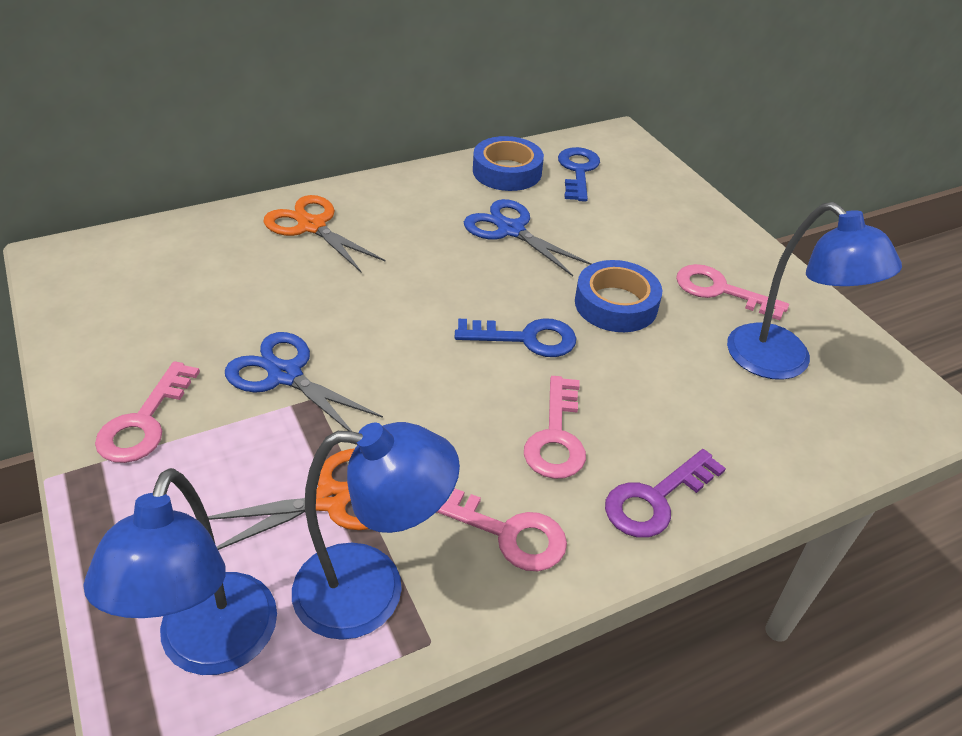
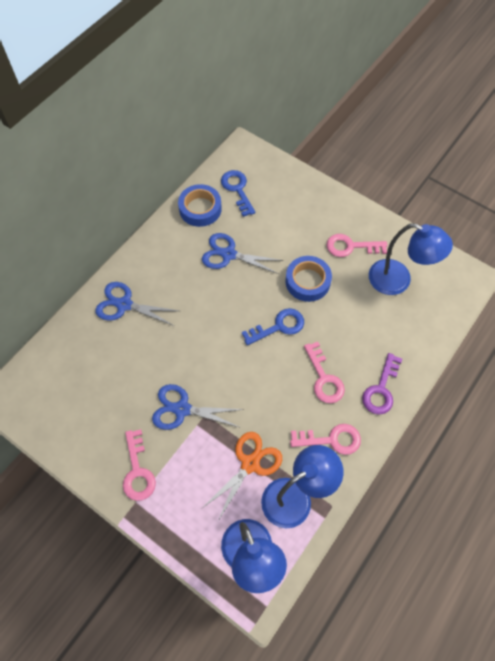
camera: 25 degrees left, 20 degrees up
orange scissors [264,195,386,273] -> blue scissors [95,282,179,326]

